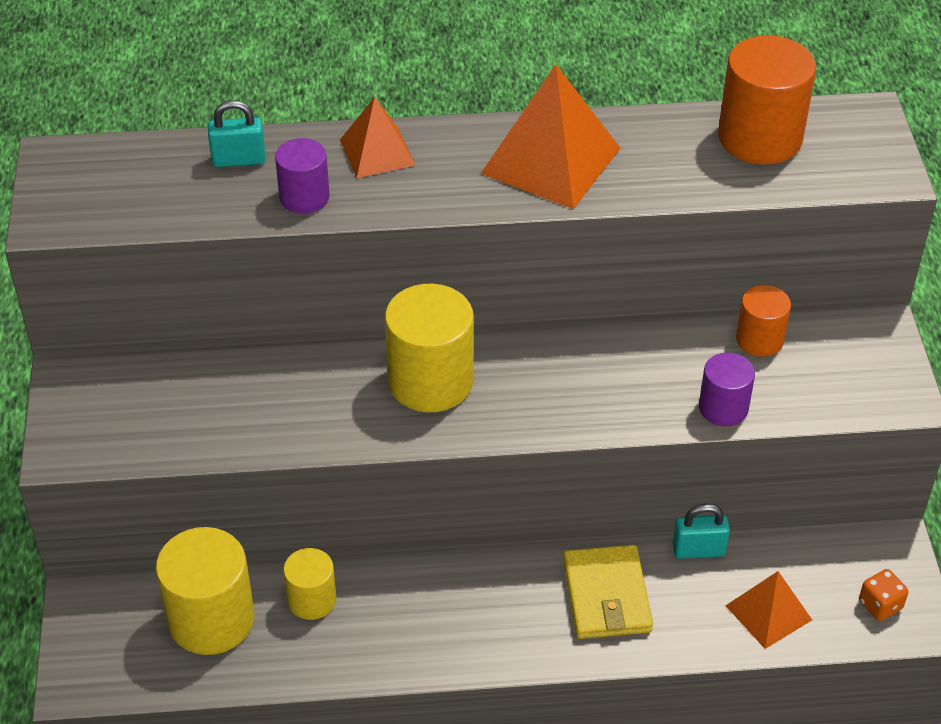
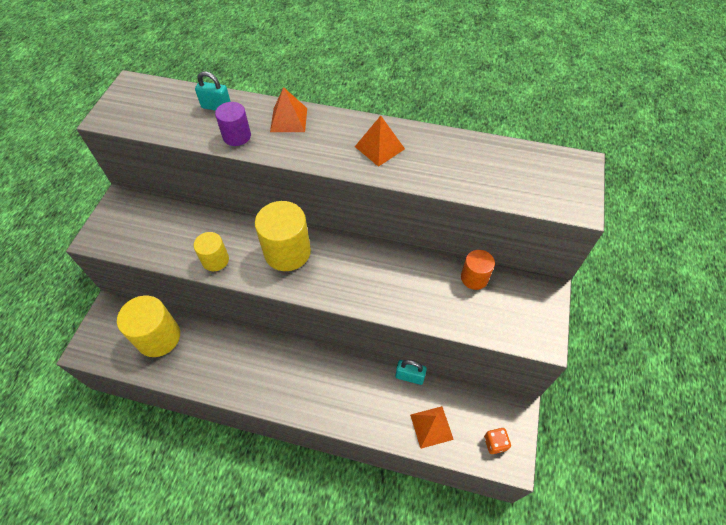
camera: 20 degrees right, 10 degrees up
yellow cylinder [283,548,336,620] -> yellow cylinder moved to [194,232,229,271]
orange pyramid [480,64,621,209] -> orange pyramid [355,116,405,167], size x0.59
yellow wallet [563,545,653,639] -> none
purple cylinder [699,353,755,426] -> none
orange cylinder [718,35,816,165] -> none

